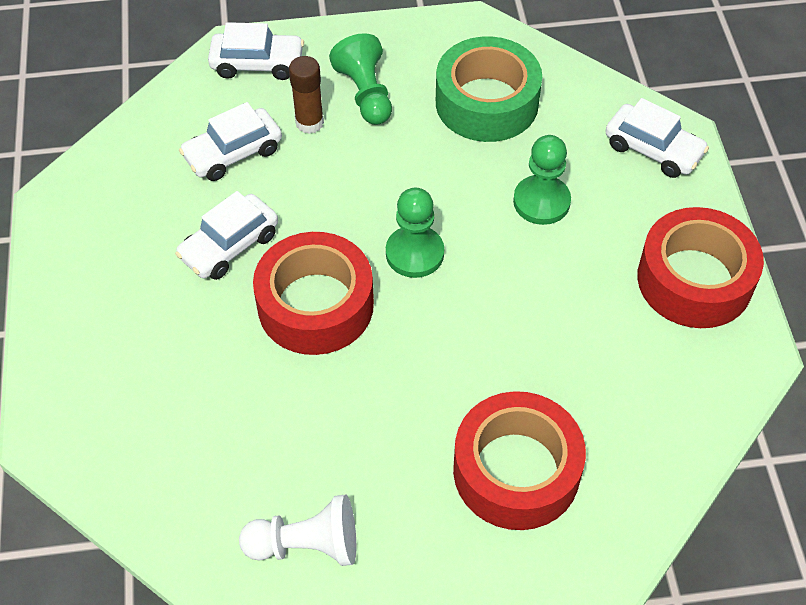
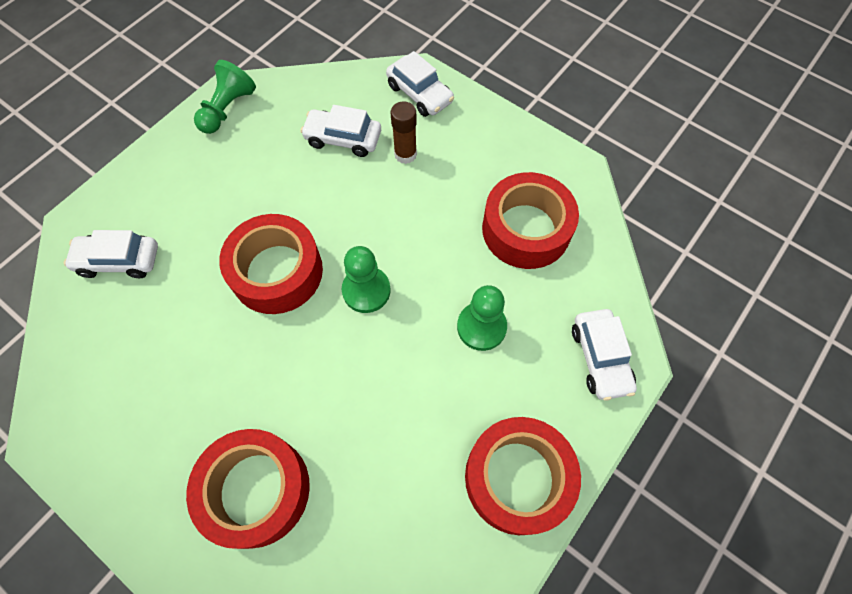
camera: 45 degrees right, 10 degrees up
white car [175,191,278,280] -> white car moved to [64,230,158,278]
white pawn [239,495,356,566] -> none
green pawn [329,33,392,125] -> green pawn moved to [194,60,256,134]
green tape [436,36,542,142] -> red tape [482,172,579,269]

